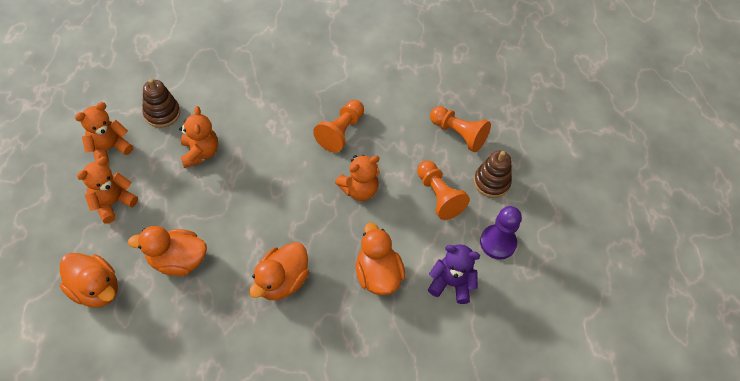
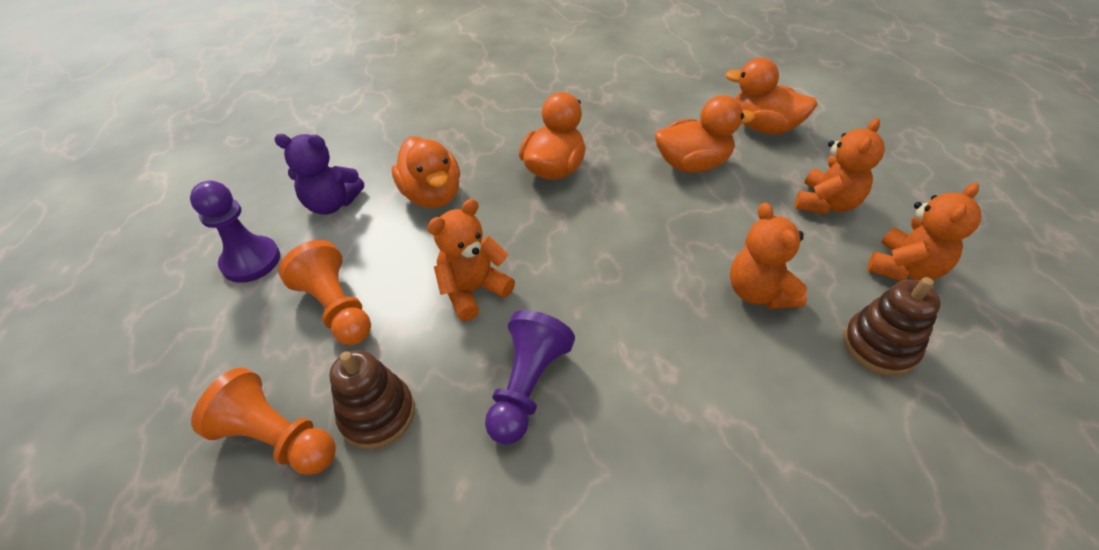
camera: 175 degrees right, 10 degrees down
orange pawn [313,100,364,153] -> purple pawn [485,310,575,445]
brown stacking toy [474,151,512,198] -> brown stacking toy moved to [329,350,415,449]

